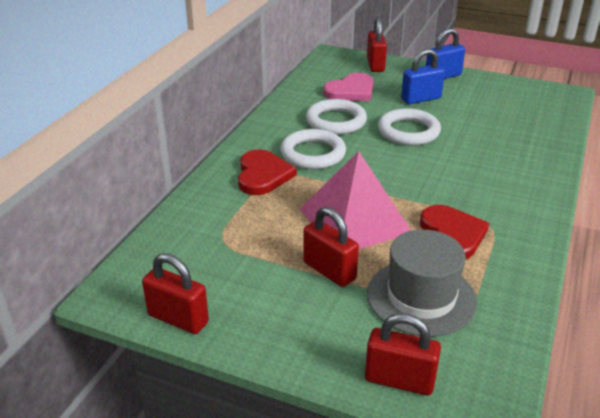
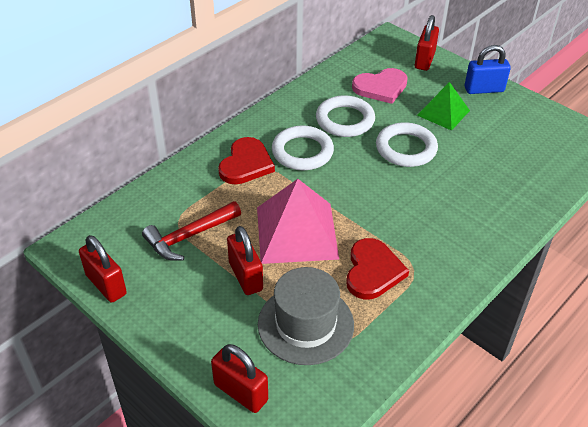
camera: 20 degrees right, 10 degrees up
blue padlock [401,49,445,104] -> green pyramid [417,82,470,131]
none -> red hammer [142,201,241,261]

